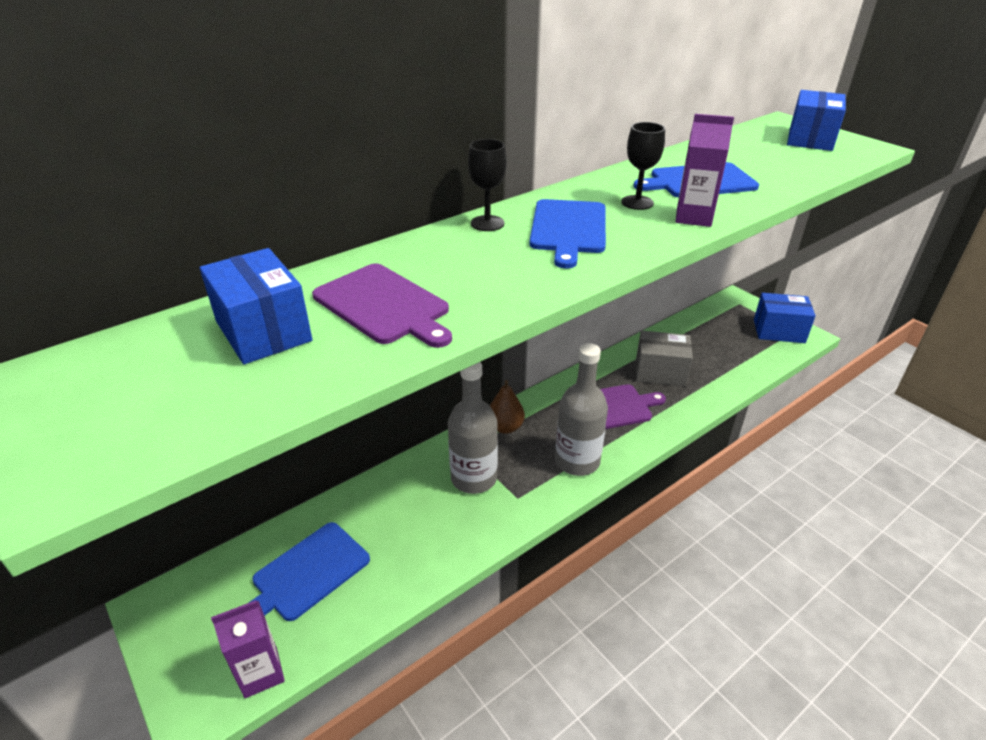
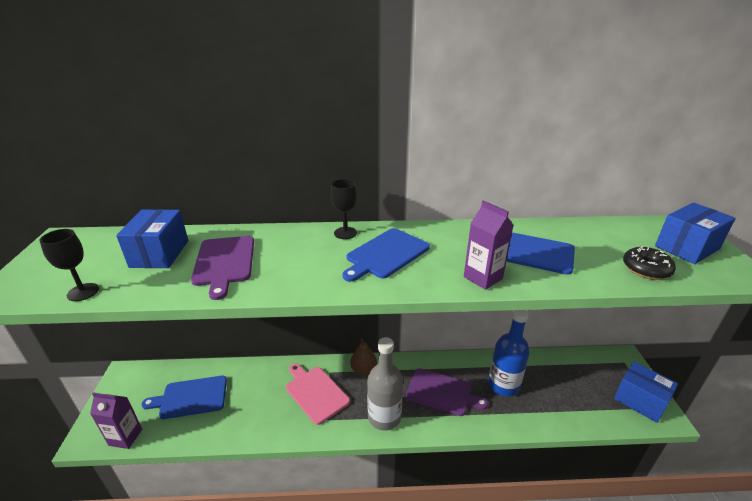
camera: 35 degrees right, 5 degrees down
grey bottle [448,362,498,494] -> pink cutting board [286,364,350,425]
black goblet [621,122,665,210] -> black goblet moved to [39,229,99,301]
grey box [636,331,693,387] -> blue bottle [488,310,530,397]
none -> black donut [623,246,676,280]

